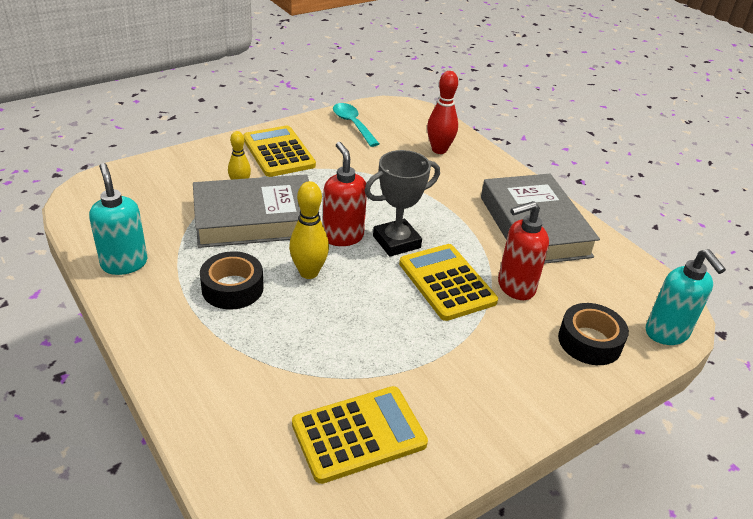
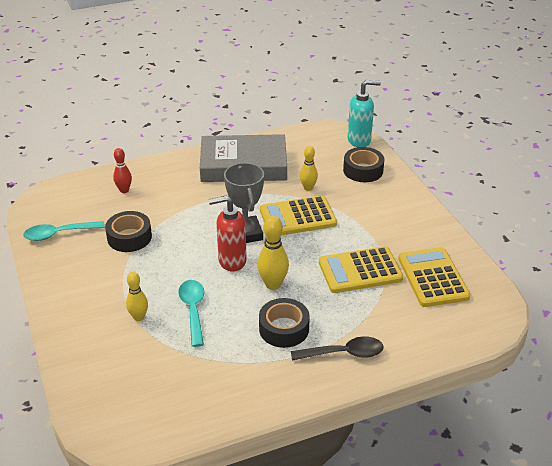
camera: 75 degrees left, 0 degrees up
turquoise soap dispenser [89,163,147,275] -> none
grey book [193,174,309,248] -> turquoise spoon [178,280,204,347]
yellow calculator [243,126,316,177] -> yellow calculator moved to [319,246,403,293]
red bowling pin [427,71,458,154] -> red bowling pin [113,148,132,193], size x0.67
red soap dispenser [498,201,549,300] -> yellow bowling pin [300,146,318,191]
none -> black tape [105,211,152,252]
none -> black spoon [291,337,384,361]

